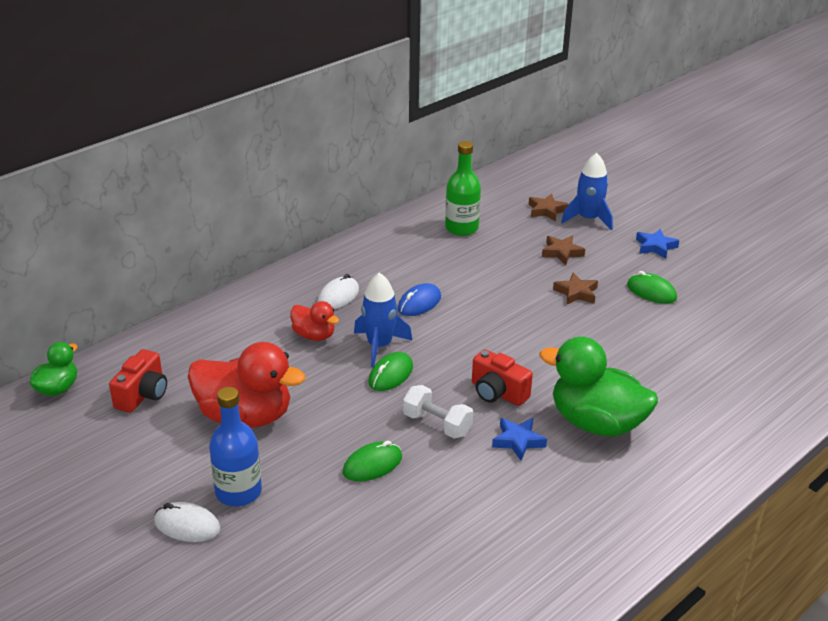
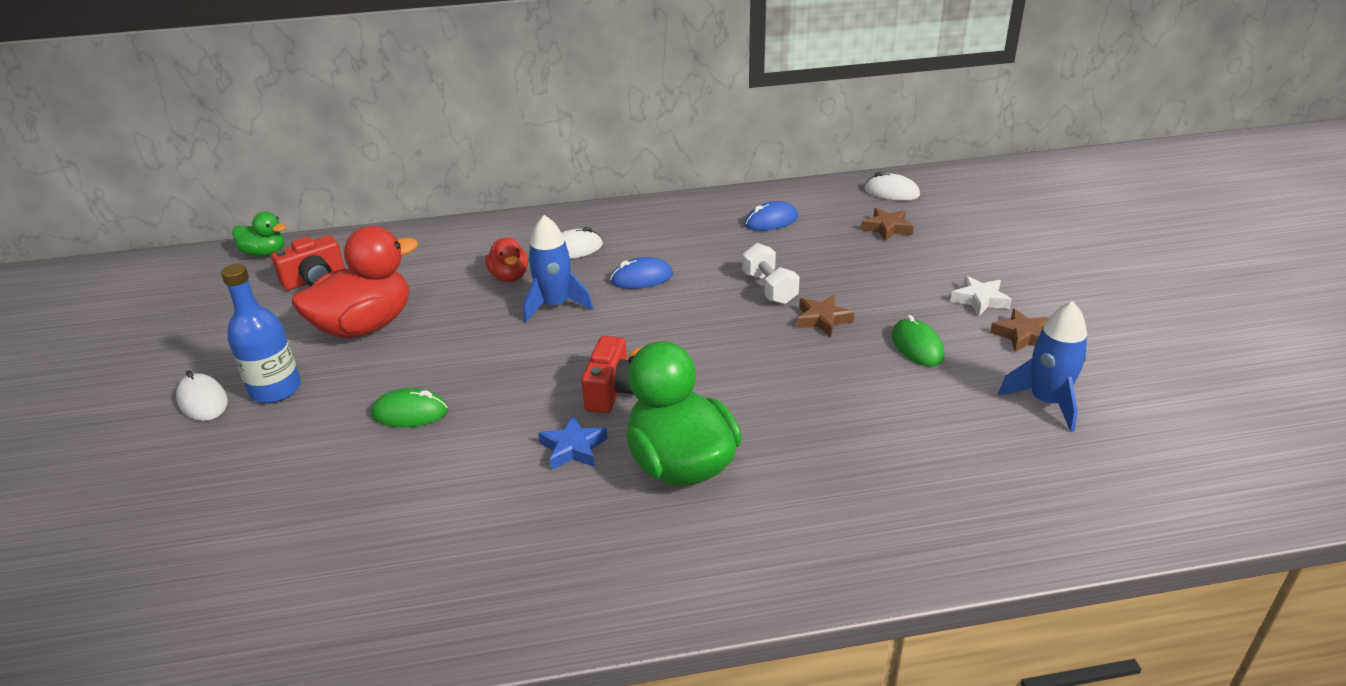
camera: 35 degrees right, 0 degrees up
green duck [30,342,77,396] -> green duck turned 45 degrees clockwise [232,212,286,257]
red duck [188,342,305,428] -> red duck turned 90 degrees counterclockwise [292,226,418,338]
green mouse [369,352,413,391] -> none
white dumbbell [403,385,473,438] -> white dumbbell moved to [742,243,800,305]
green bottle [445,141,481,236] -> blue mouse [745,201,798,231]
red camera [472,349,533,406] -> red camera turned 150 degrees counterclockwise [581,336,633,413]
brown star [542,236,585,265] -> brown star moved to [990,309,1049,352]
blue rocket [561,153,613,230] -> blue rocket moved to [998,301,1088,432]
blue star [636,229,679,259] -> white star [950,276,1012,316]
none -> white mouse [864,172,920,201]

